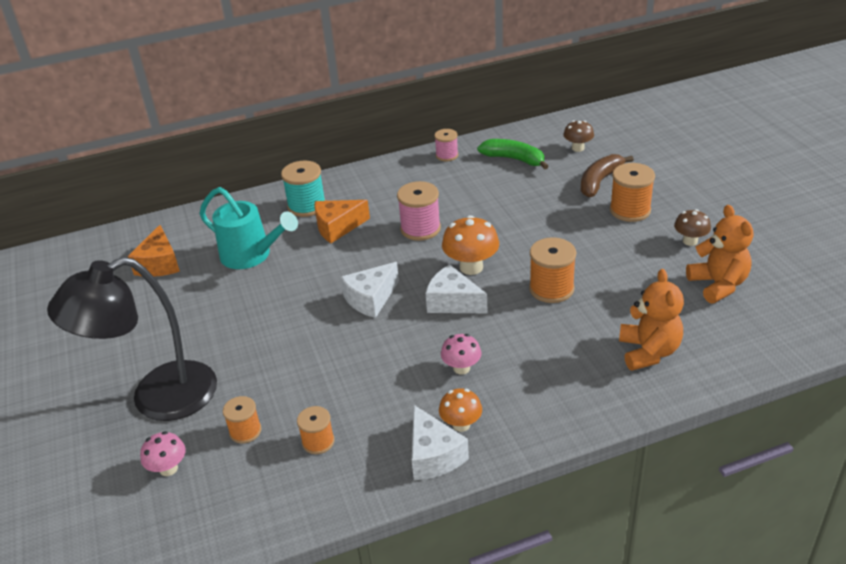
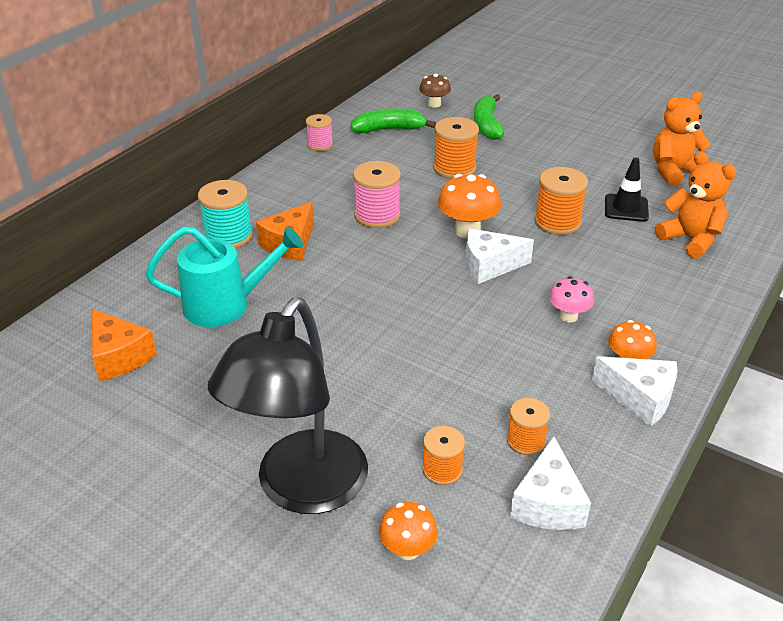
camera: 40 degrees left, 0 degrees up
pink mushroom [140,431,186,476] -> orange mushroom [379,502,438,560]
white cheese [341,262,399,318] -> white cheese moved to [510,436,591,530]
brown banana [581,154,634,197] -> green banana [474,94,504,140]
orange spool [610,163,655,222] -> orange spool moved to [433,117,479,179]
brown mushroom [674,209,711,246] -> none
orange teddy bear [686,205,753,303] -> orange teddy bear turned 60 degrees counterclockwise [653,92,711,186]
none -> black traffic cone [605,157,649,222]

